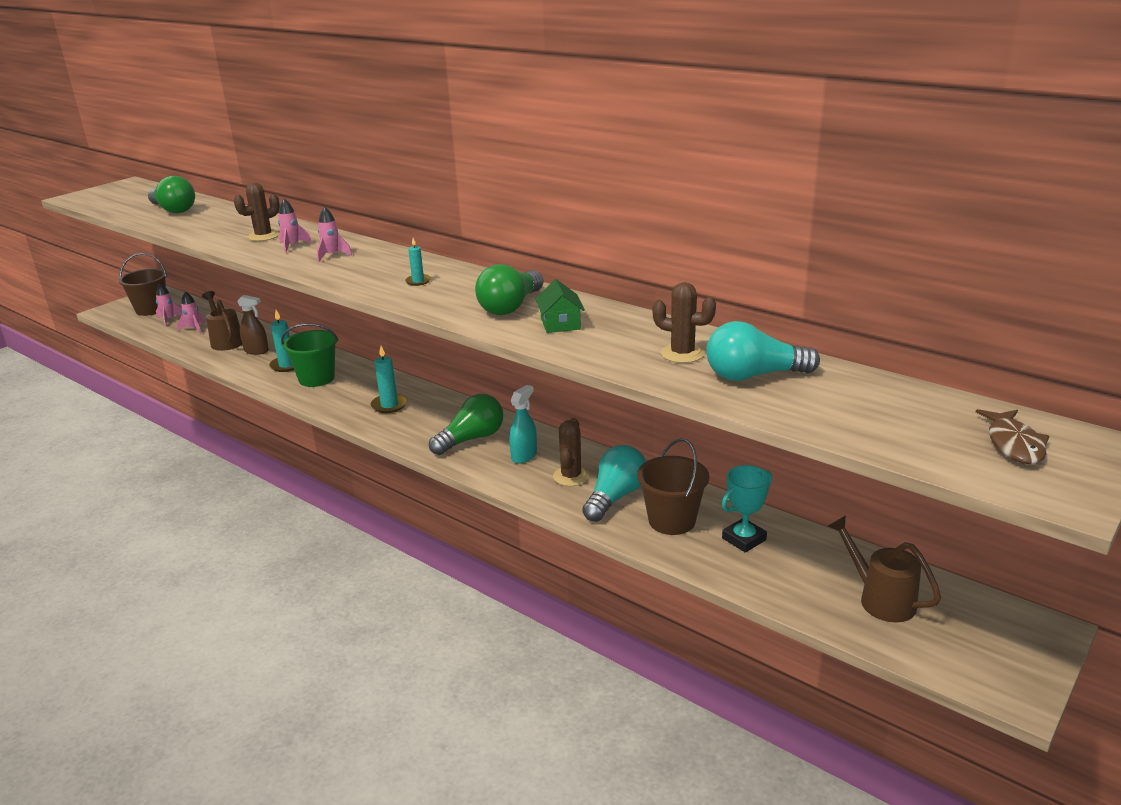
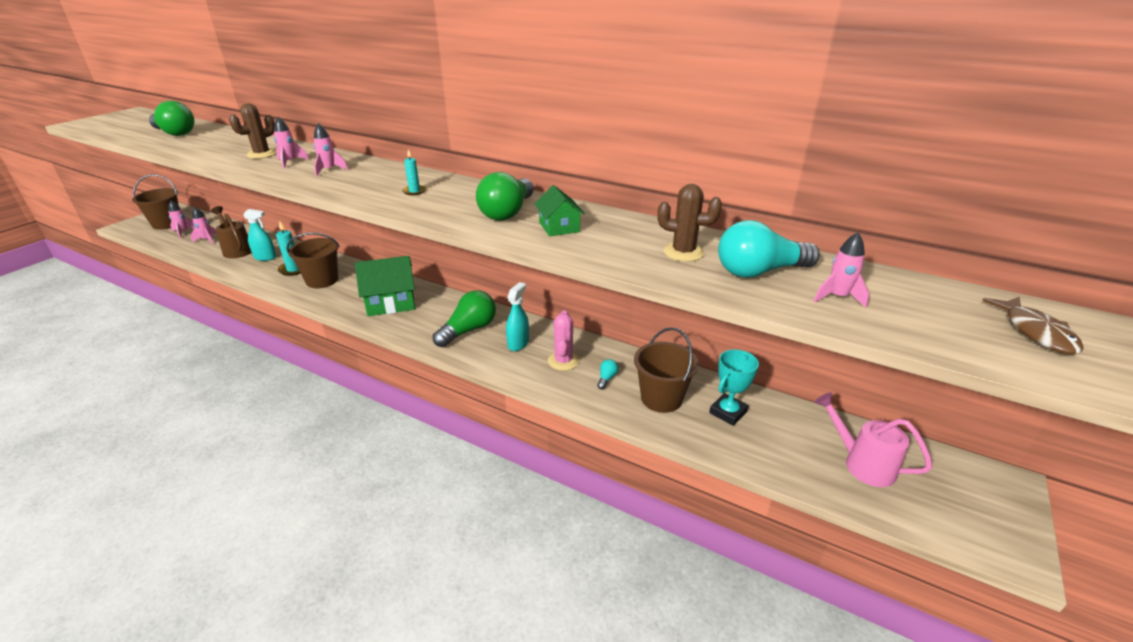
camera: 10 degrees left, 5 degrees up
brown spray bottle [237,295,269,355] -> turquoise spray bottle [243,209,276,261]
green bucket [281,323,338,387] -> brown bucket [287,233,340,288]
turquoise candle [371,346,408,413] -> green house [355,256,415,316]
brown cactus [553,418,589,486] -> pink cactus [548,310,580,371]
turquoise light bulb [582,445,646,522] -> turquoise light bulb [597,359,618,389], size x0.43
brown watering can [828,515,941,622] -> pink watering can [815,392,932,487]
none -> pink rocket [814,232,869,308]

